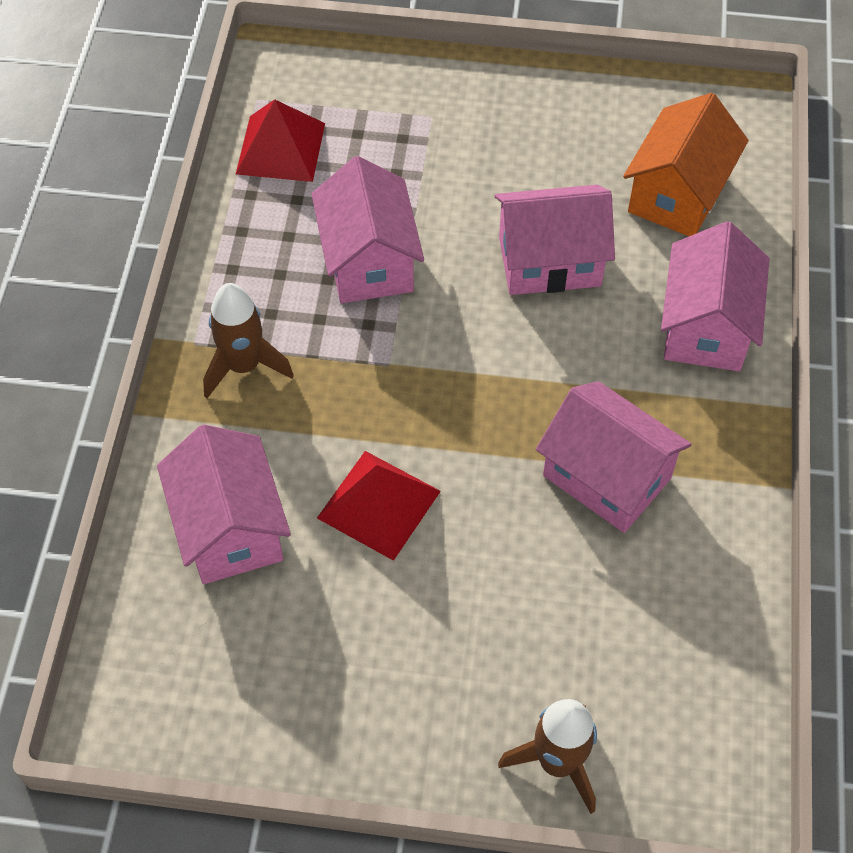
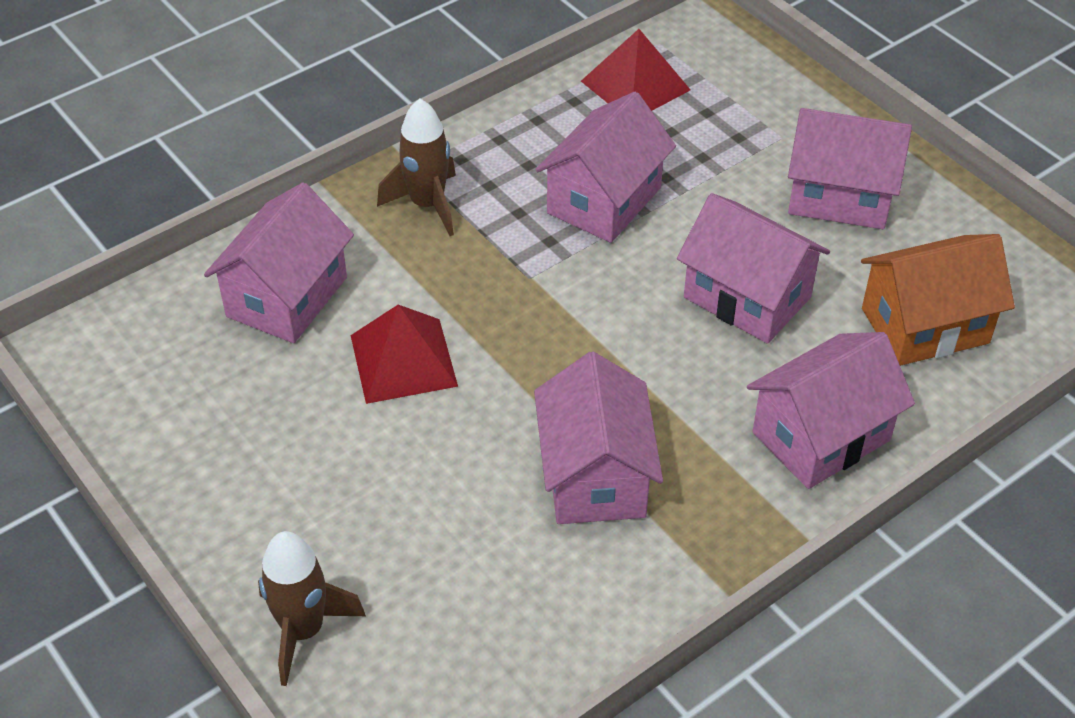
camera: 45 degrees right, 10 degrees down
none -> pink house [788,108,912,229]

